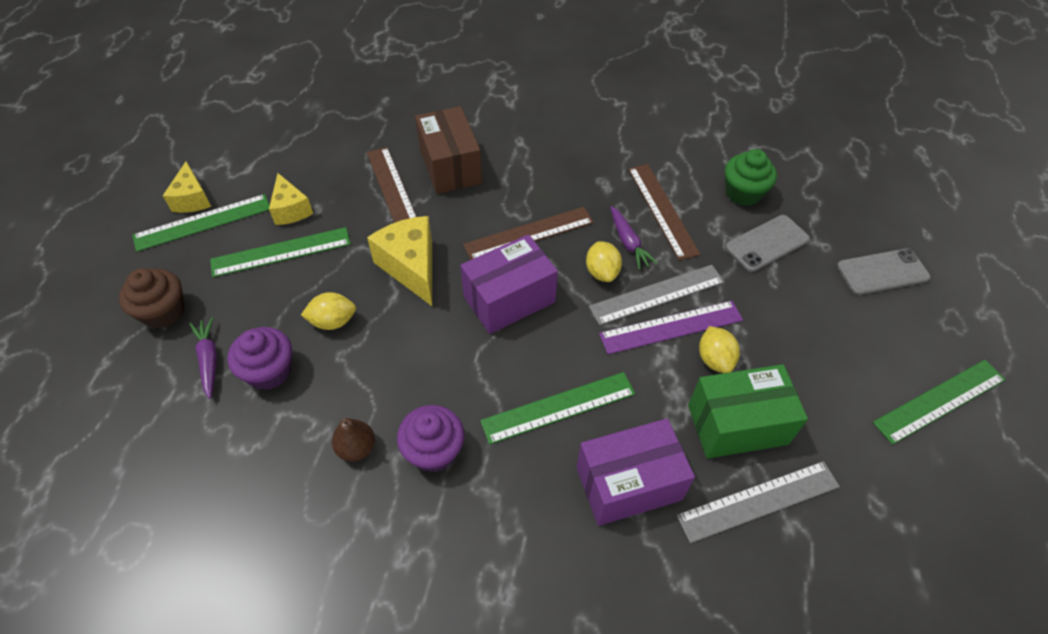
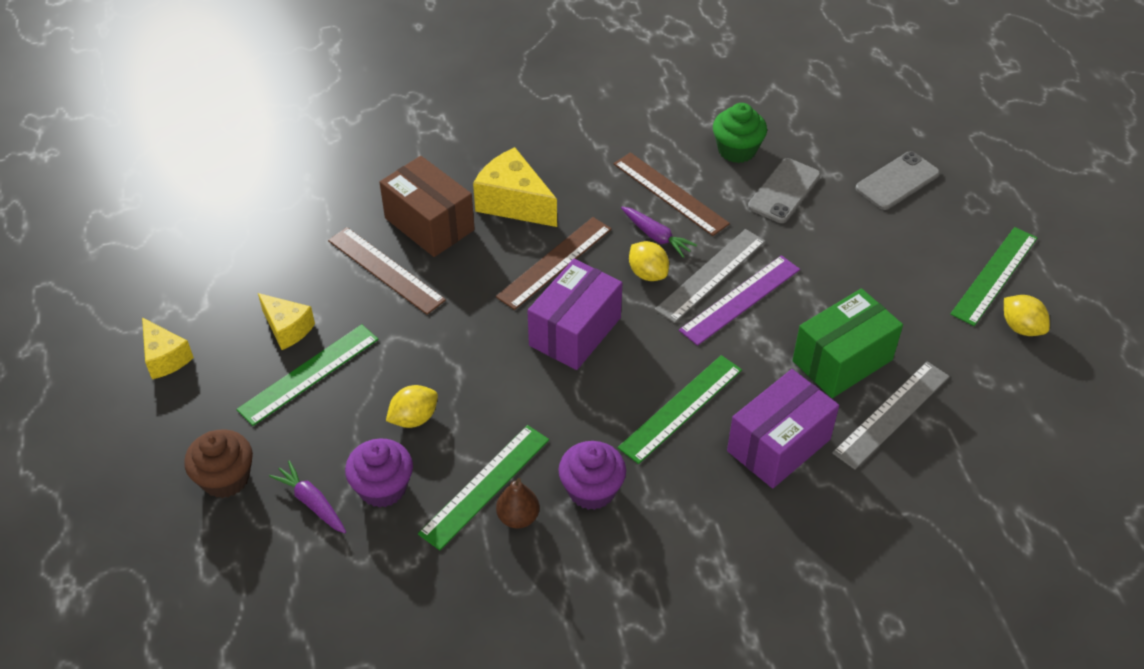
camera: 25 degrees left, 5 degrees down
green ruler [132,194,270,252] -> green ruler moved to [418,425,549,550]
yellow cheese [367,216,432,306] -> yellow cheese moved to [473,147,557,227]
yellow lemon [699,326,740,373] -> yellow lemon moved to [1004,295,1050,336]

